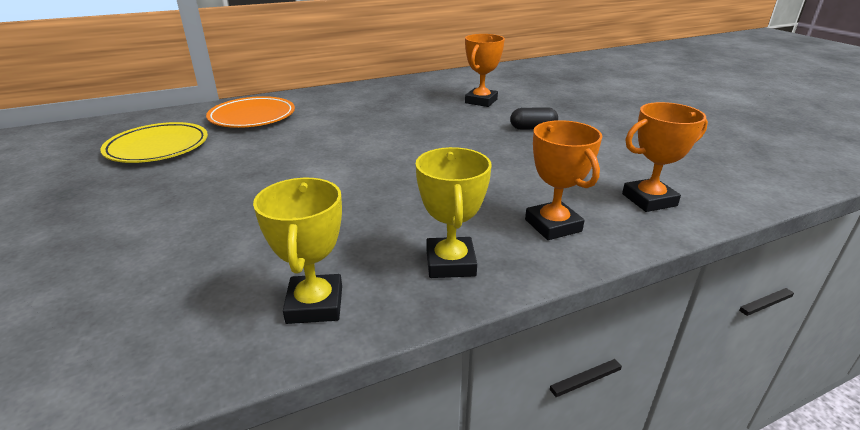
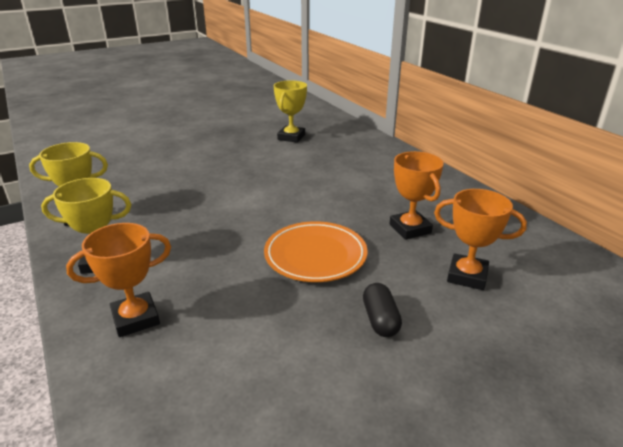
camera: 85 degrees right, 0 degrees up
yellow plate [100,122,208,163] -> yellow trophy [274,80,307,143]
orange plate [206,96,295,128] -> orange plate moved to [264,221,368,282]
orange trophy [622,102,708,212] -> orange trophy moved to [390,151,444,240]

